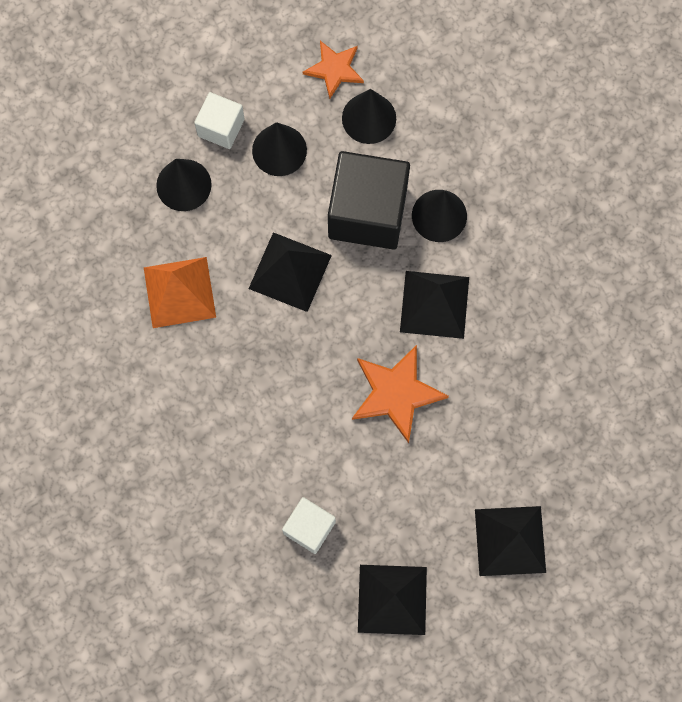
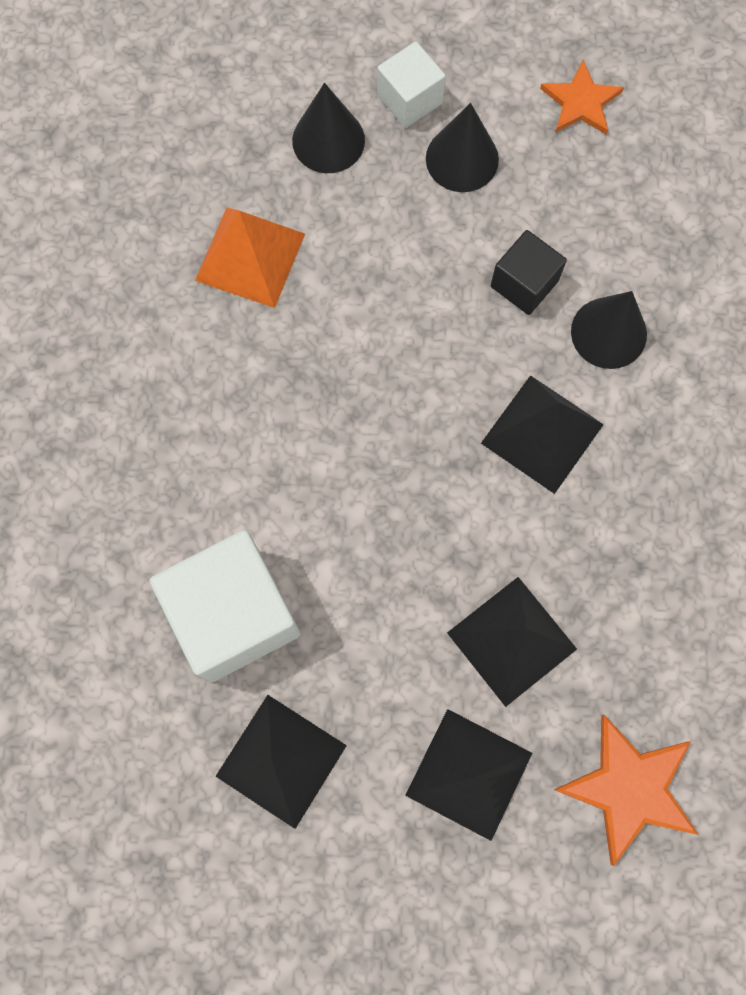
camera: 30 degrees right, 0 degrees up
black pyramid [249,232,332,312] -> black pyramid moved to [447,577,577,707]
white cube [282,497,336,554] -> white cube [149,530,300,682], size x1.88
black cube [328,151,410,249] -> black cube [491,230,567,315], size x0.53
black cone [342,89,396,144] -> none
orange star [352,345,449,443] -> orange star moved to [554,715,699,866]

